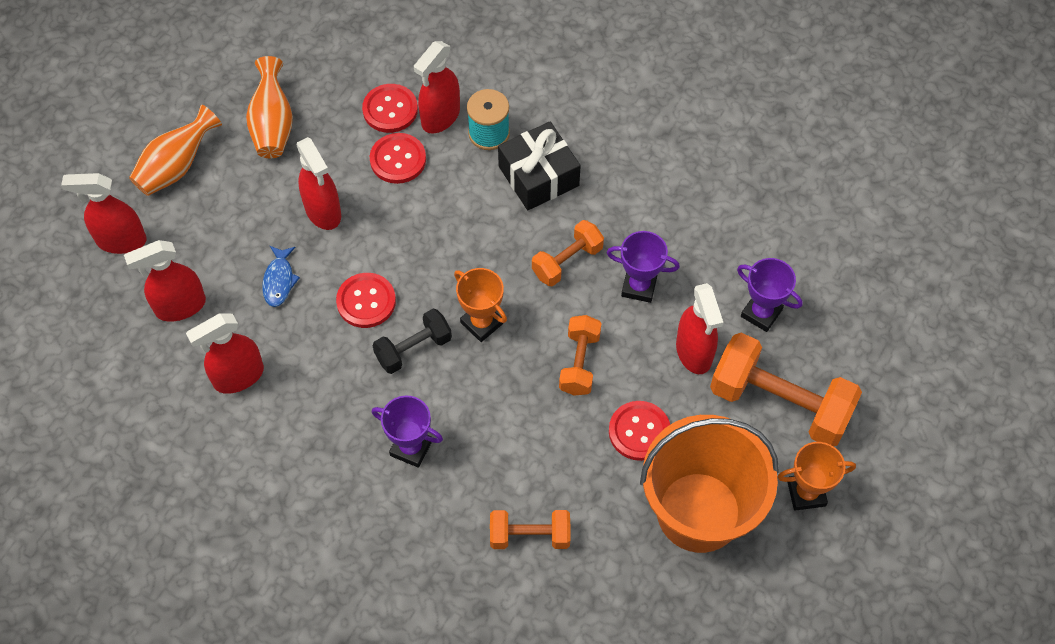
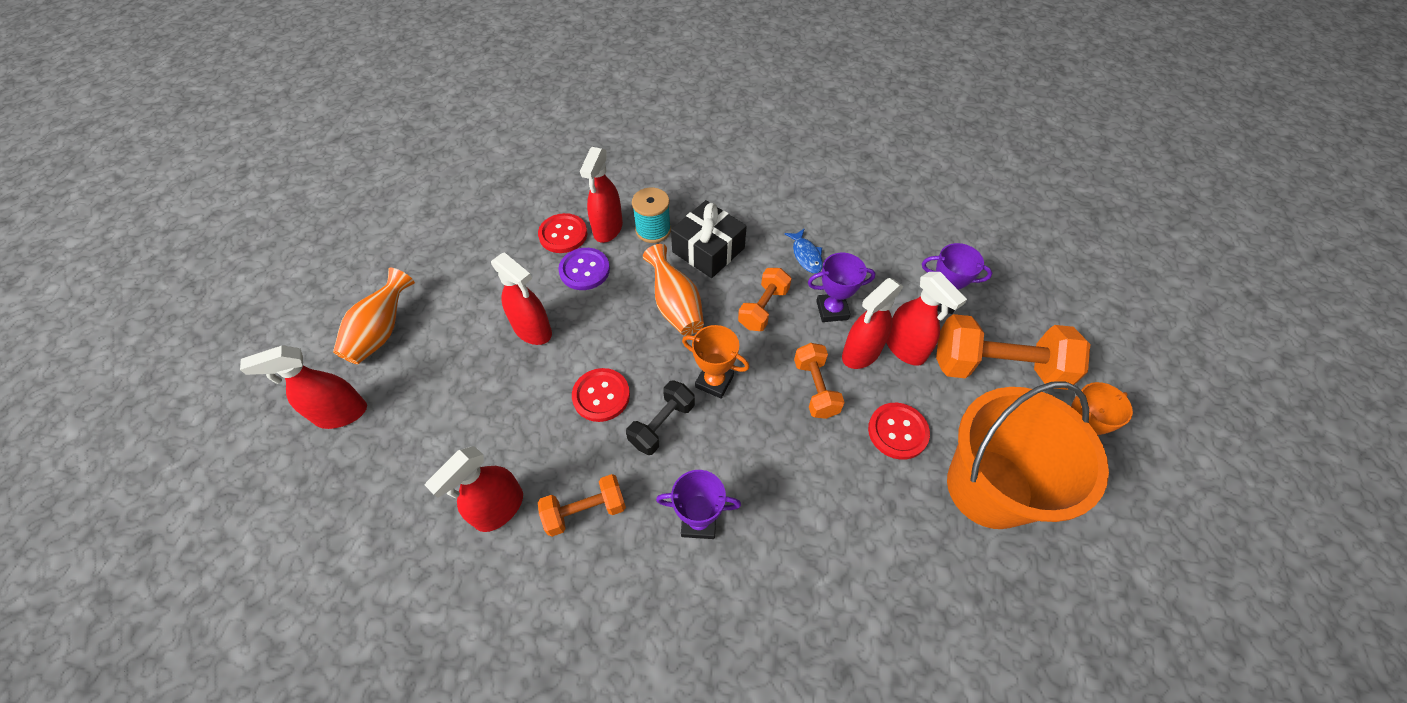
camera: 20 degrees left, 5 degrees down
red spray bottle [124,240,206,321] -> red spray bottle moved to [842,278,903,369]
orange vase [246,56,293,158] -> orange vase moved to [643,244,704,336]
blue fish [262,246,300,307] -> blue fish moved to [784,228,823,273]
red button [370,133,426,184] -> purple button [558,248,610,290]
orange dumbbell [490,510,570,549] -> orange dumbbell moved to [538,474,626,537]

